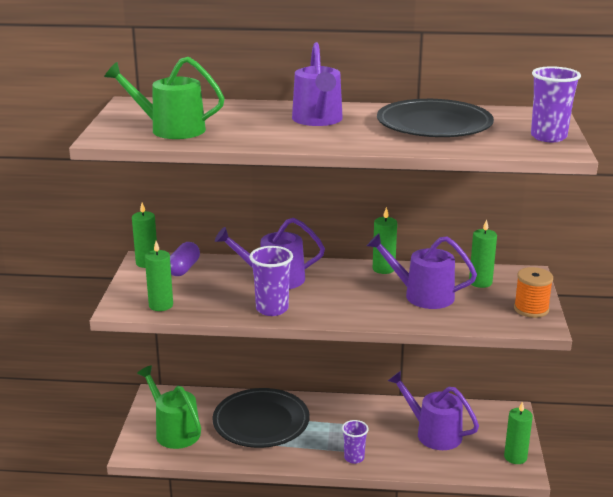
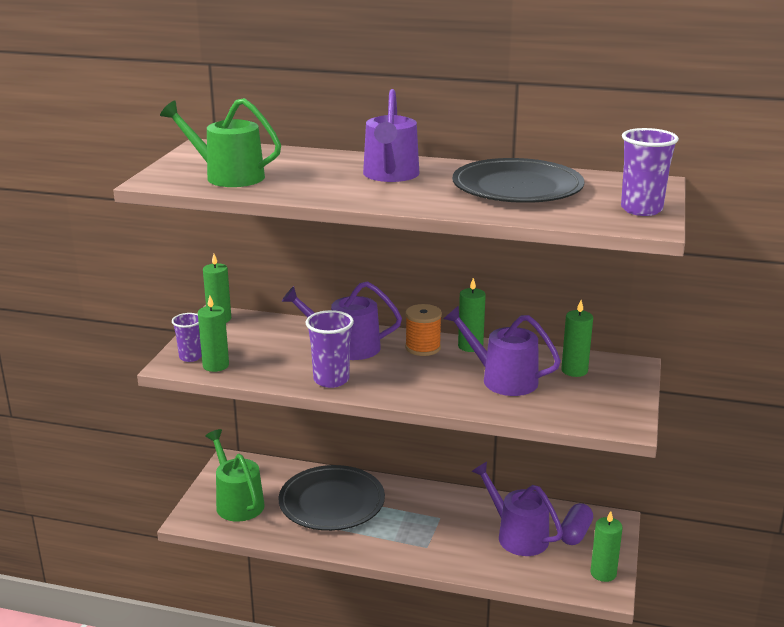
camera: 10 degrees right, 0 degrees up
purple capsule [170,242,200,276] -> purple capsule moved to [561,503,593,545]
purple cup [342,420,369,464] -> purple cup moved to [172,313,202,362]
orange spool [514,267,553,318] -> orange spool moved to [405,304,442,356]

